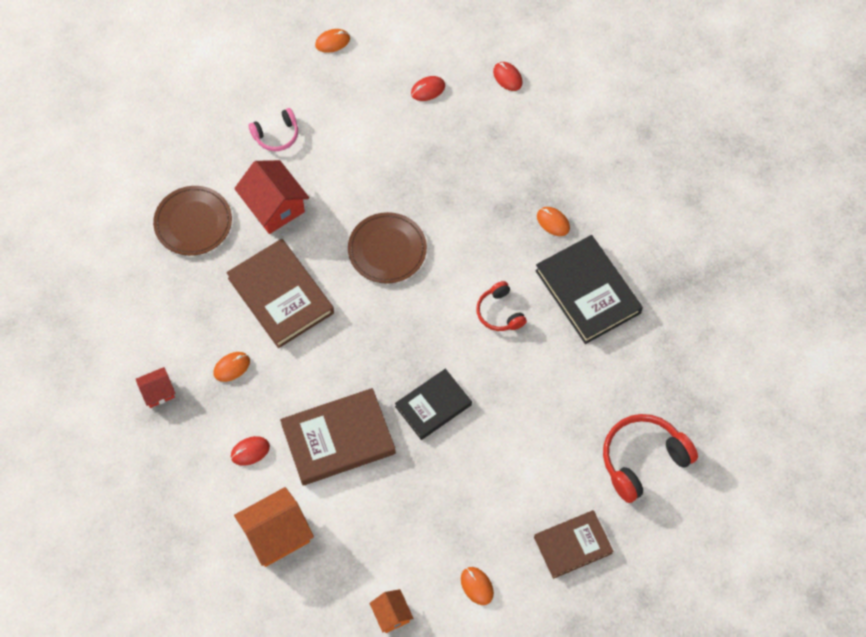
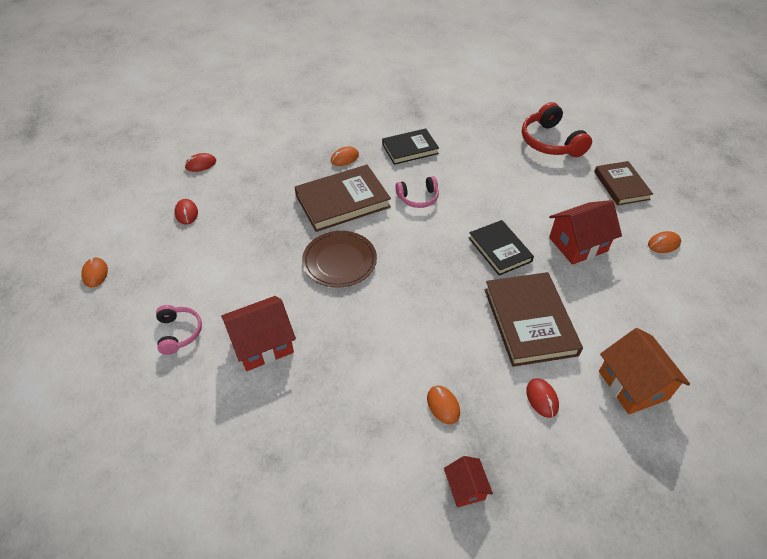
camera: 80 degrees left, 15 degrees down
brown plate [153,186,232,256] -> none
brown book [226,239,334,348] -> brown book moved to [295,165,391,232]
orange house [369,589,414,633] -> none
red headphones [476,281,527,331] -> pink headphones [396,176,439,208]
black book [535,235,643,344] -> black book [382,129,439,165], size x0.65
none -> red house [549,200,622,265]

